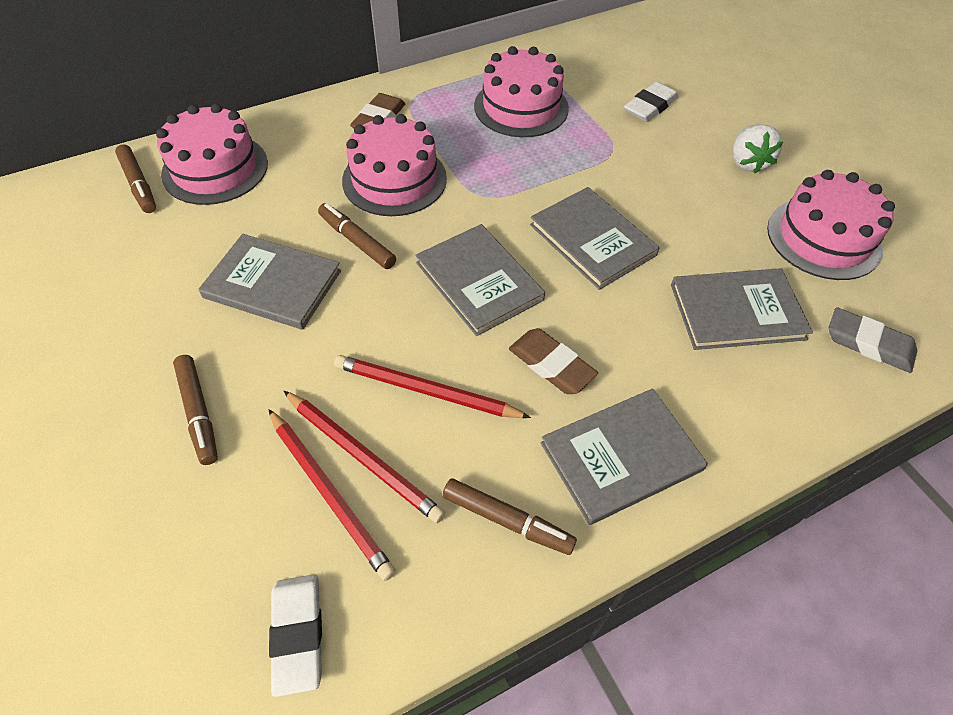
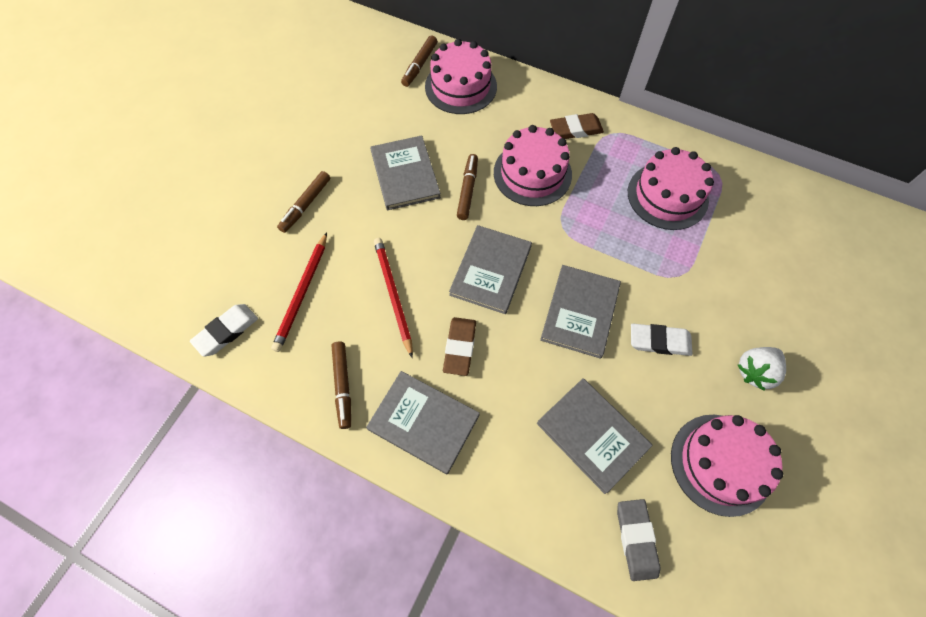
camera: 55 degrees right, 10 degrees up
red pencil [284,391,445,523] -> none
white eraser [624,82,679,122] -> white eraser moved to [631,324,692,356]

